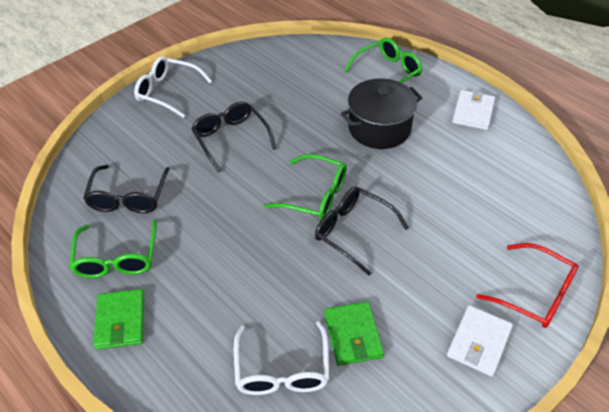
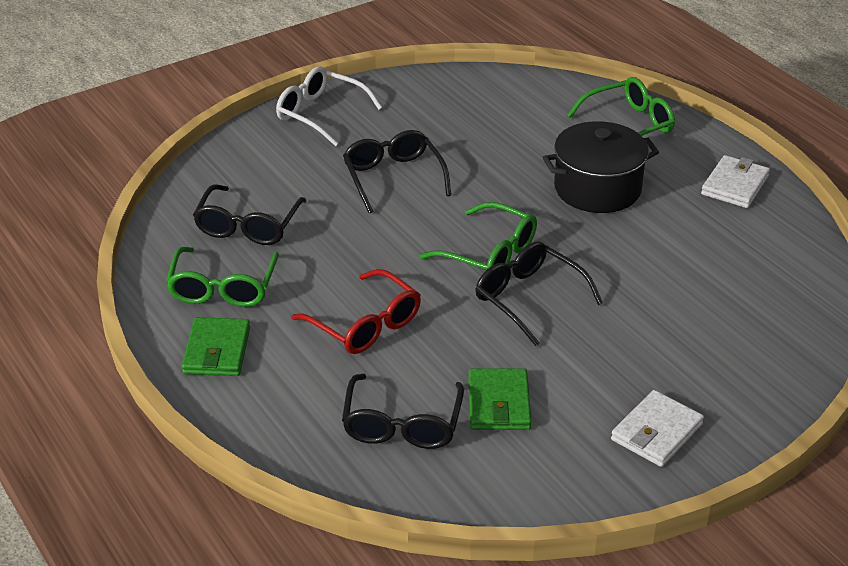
camera: 10 degrees right, 10 degrees down
white glasses [234,321,329,395] -> black glasses [342,374,464,449]
red glasses [476,243,579,328] -> red glasses moved to [291,269,421,354]

